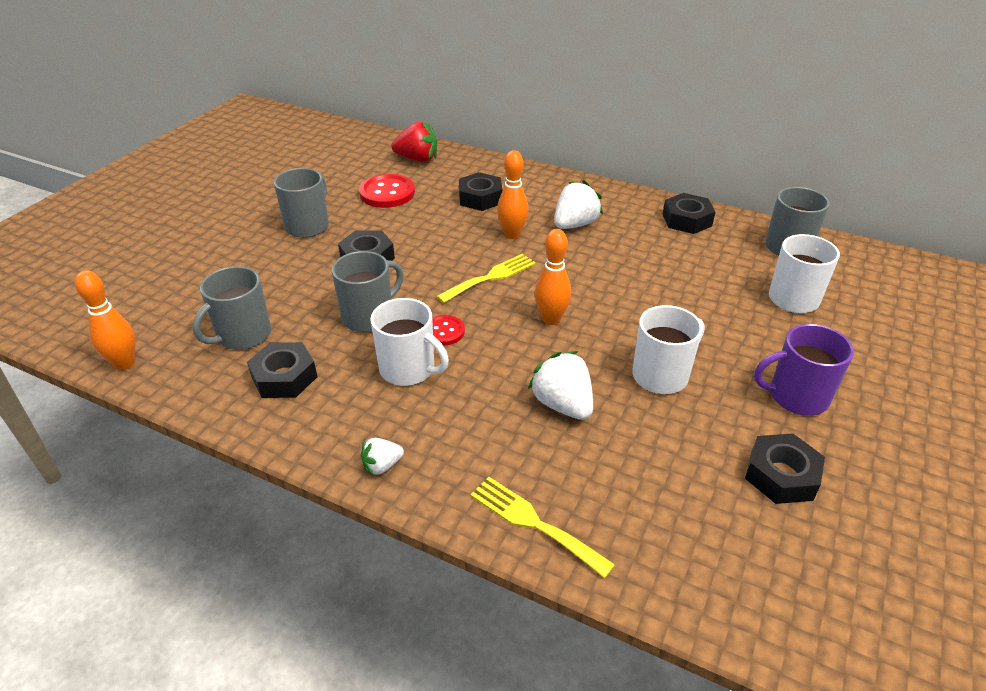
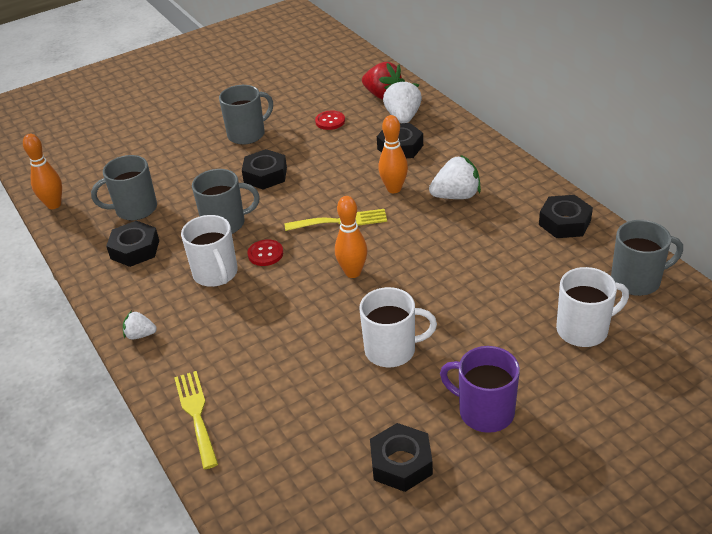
camera: 35 degrees right, 0 degrees up
red button [359,174,415,208] -> red button [315,111,345,130], size x0.59
white strawberry [528,351,593,420] -> white strawberry moved to [383,78,422,123]

